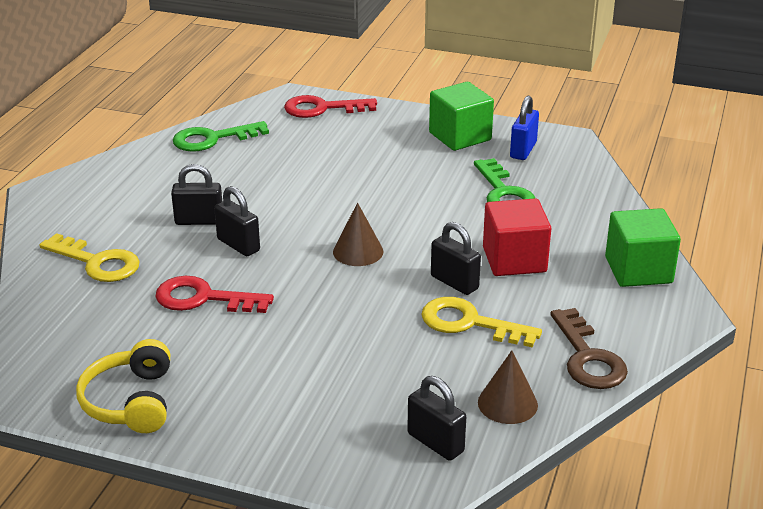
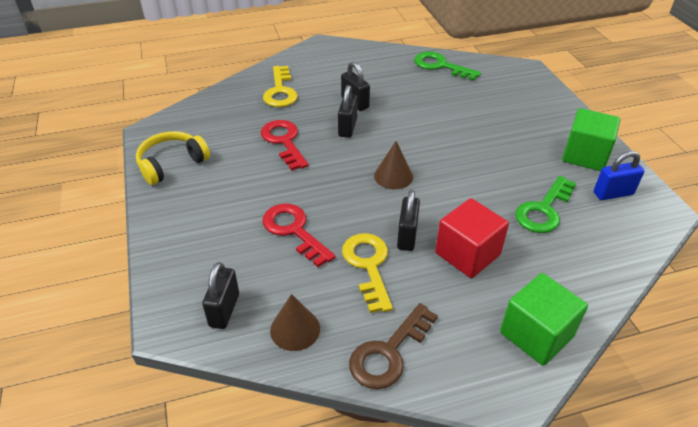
camera: 55 degrees right, 10 degrees up
red key [284,95,377,118] -> red key moved to [262,203,335,267]

